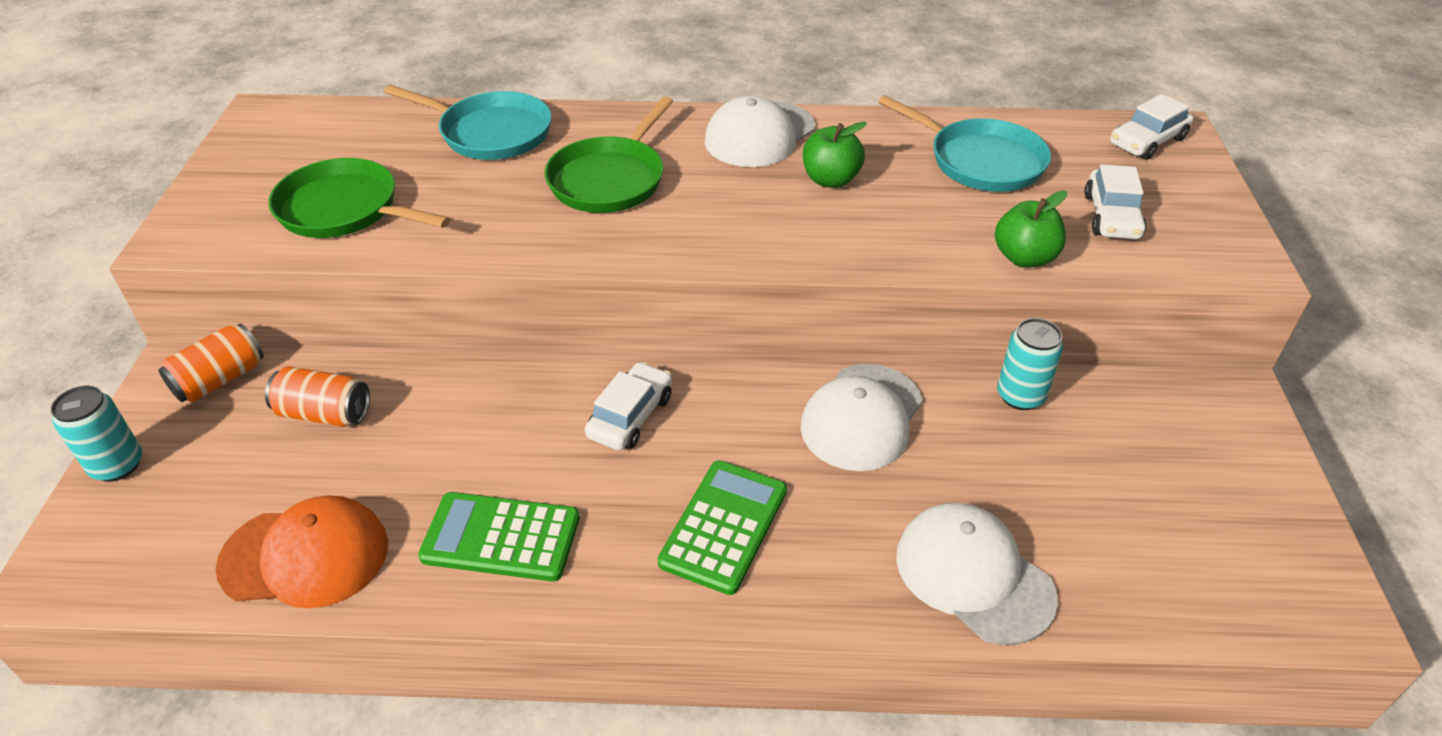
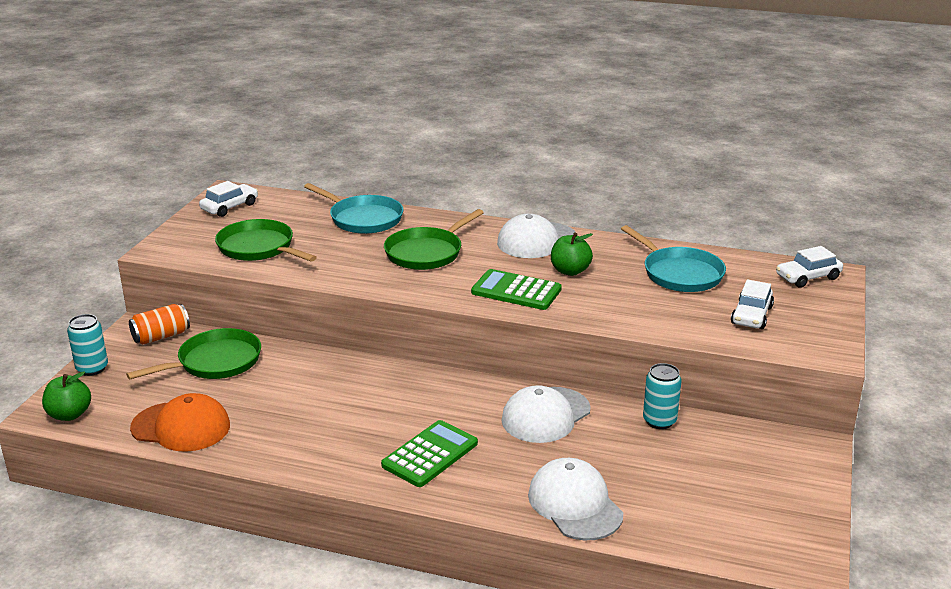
camera: 15 degrees right, 15 degrees down
orange can [265,366,370,427] -> green pan [126,328,261,380]
green calculator [418,492,580,582] -> green calculator moved to [471,269,562,310]
white car [585,362,672,450] -> white car moved to [199,181,258,217]
green apple [995,191,1067,268] -> green apple moved to [42,371,91,421]

